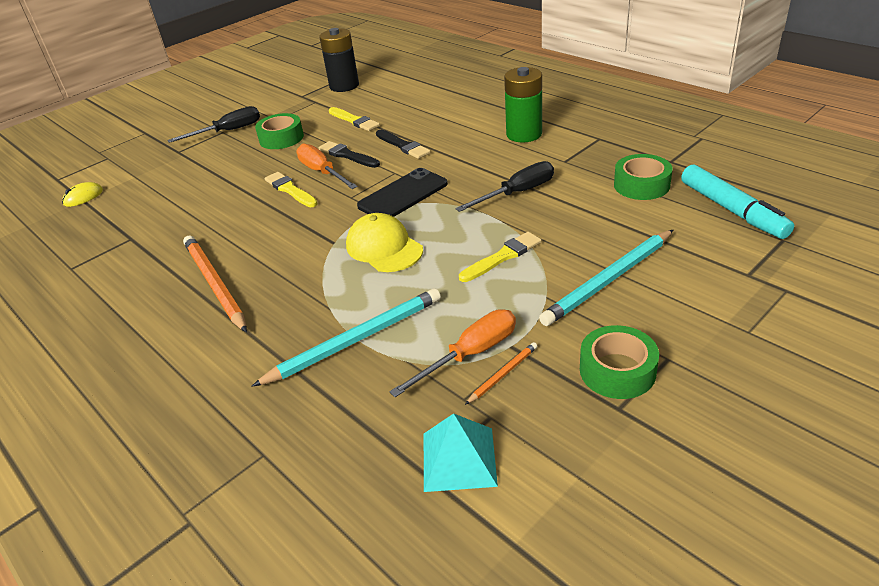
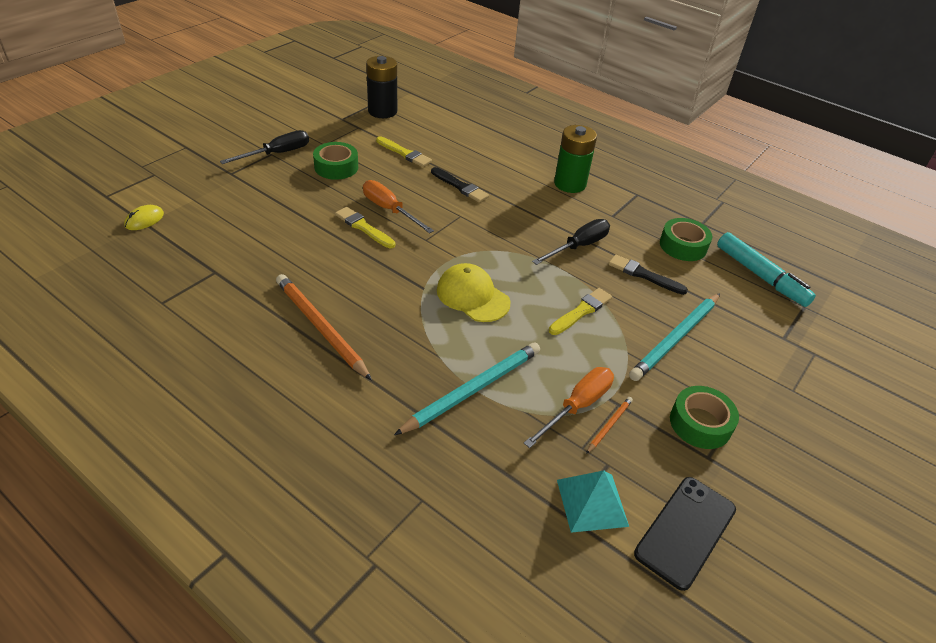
camera: 15 degrees left, 5 degrees up
black brush [319,141,380,168] -> black brush moved to [608,254,688,295]
black phone [357,168,448,217] -> black phone moved to [634,477,736,591]

